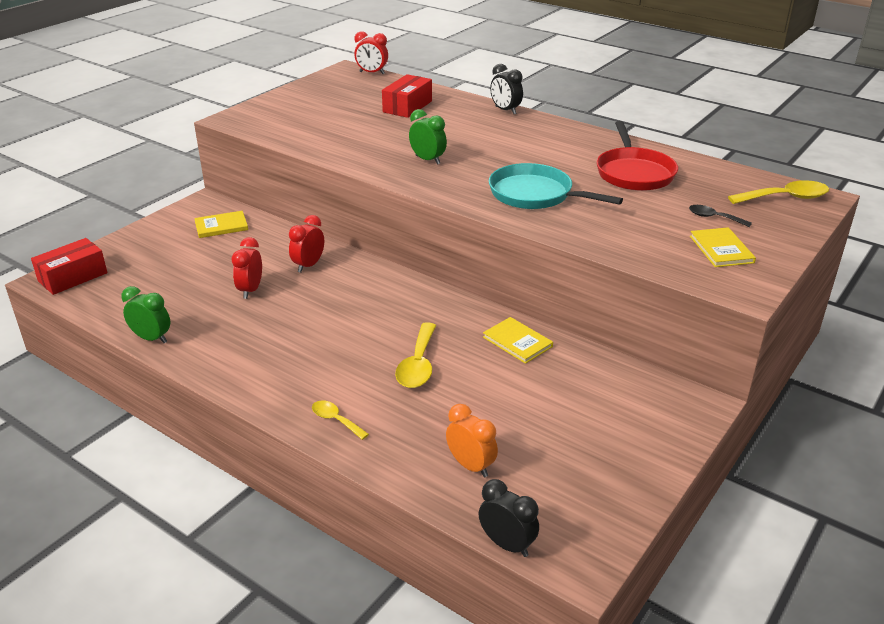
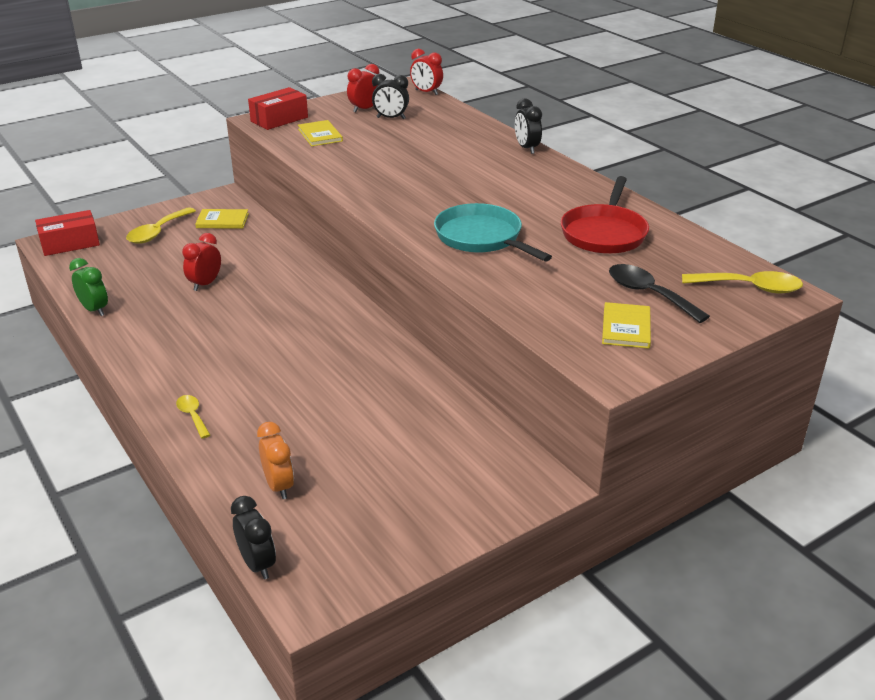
camera: 20 degrees right, 0 degrees up
red clock [289,215,324,273] -> red clock moved to [347,64,379,113]
red box [382,74,432,118] -> red box moved to [248,87,308,130]
yellow spoon [395,322,436,388] -> yellow spoon moved to [126,207,196,244]
green clock [409,109,447,165] -> none
yellow book [483,317,553,364] -> yellow book moved to [298,120,343,146]
black spoon [689,205,752,227] -> black spoon [609,264,710,323], size x1.70
none -> black clock [372,74,409,119]

